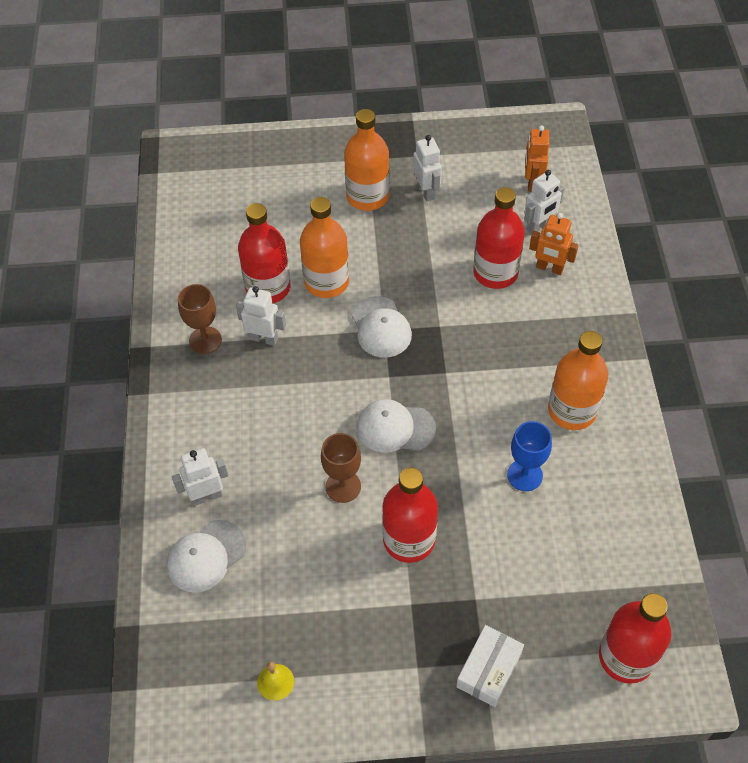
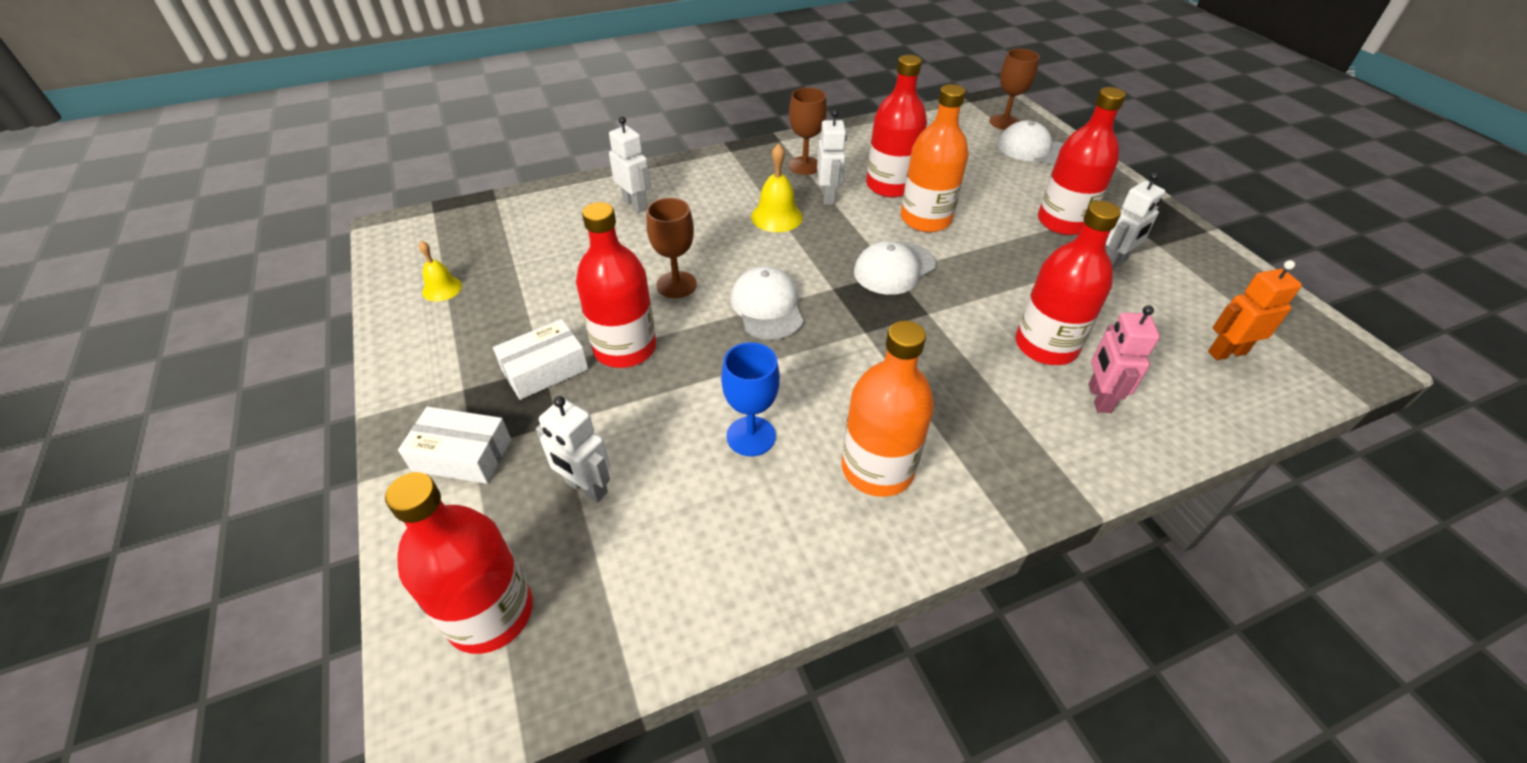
camera: 70 degrees right, 10 degrees down
white cap [167,520,246,593] -> white cap moved to [997,120,1064,165]
orange bottle [344,109,389,211] -> red bottle [1038,87,1126,235]
white robot [524,170,564,234] -> white robot moved to [536,396,610,503]
orange robot [529,213,579,275] -> pink robot [1089,305,1160,413]
none -> white box [493,319,588,400]
none -> yellow bell [751,143,803,232]
none -> brown goblet [989,49,1040,130]

